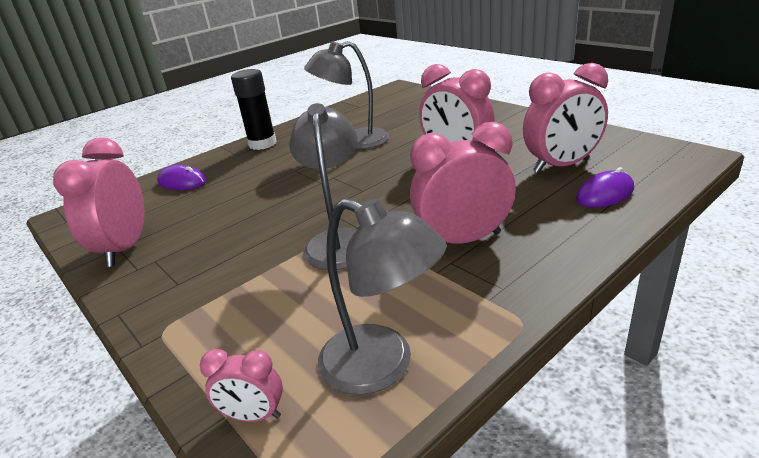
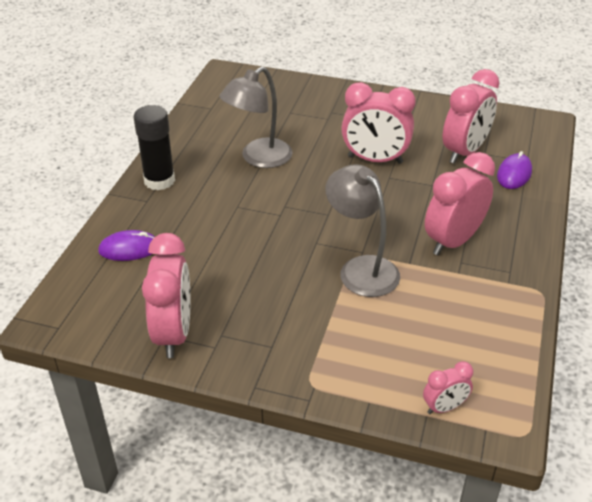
camera: 35 degrees left, 10 degrees up
pink clock [53,138,145,267] -> pink clock turned 150 degrees counterclockwise [142,233,190,358]
grey lamp [318,198,447,395] -> none

